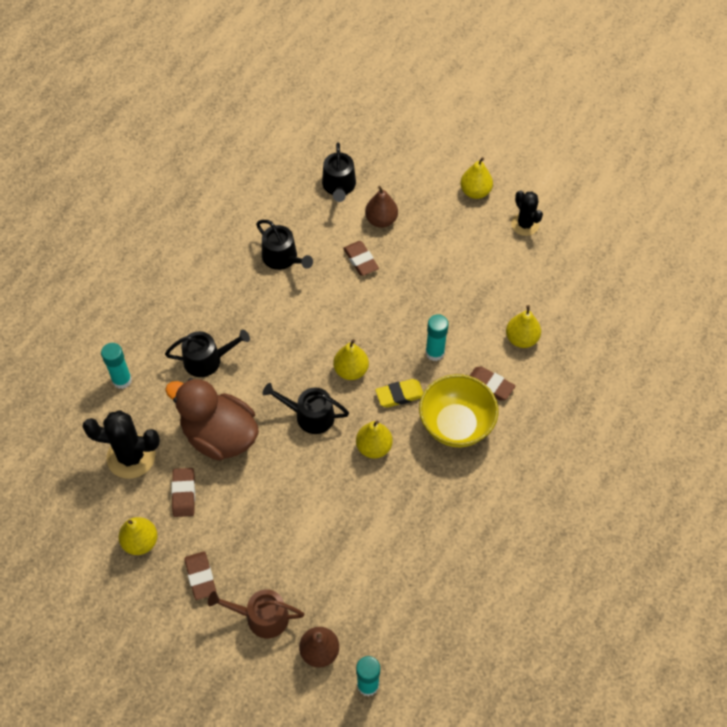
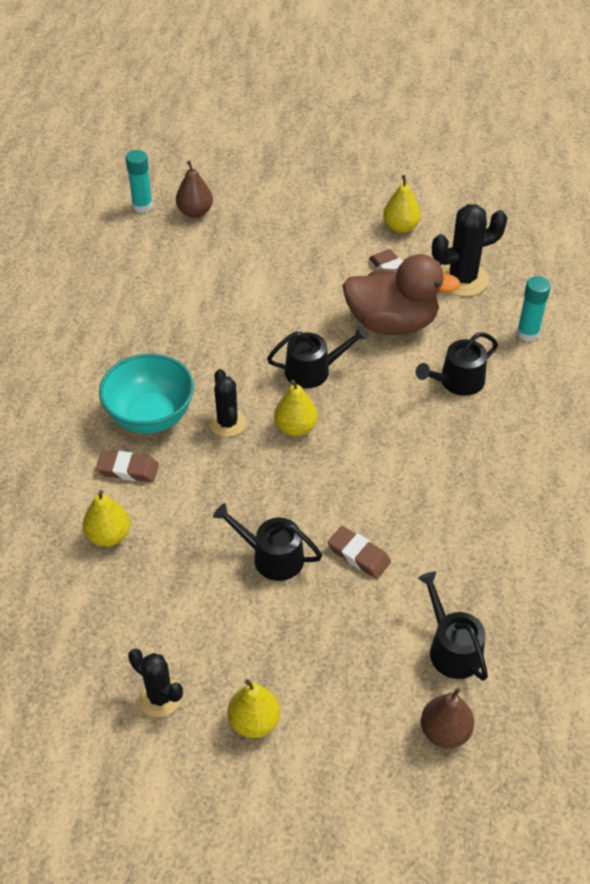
camera: 155 degrees right, 10 degrees down
brown eraser [184,551,216,600] -> none
brown watering can [208,589,304,638] -> none
black watering can [256,220,313,270] -> black watering can moved to [213,503,322,581]
yellow pear [356,421,393,458] -> none
brown pear [365,186,398,228] -> brown pear moved to [421,687,474,748]
yellow eraser [375,379,423,407] -> black cactus [209,369,246,437]
yellow bowl [419,374,498,447] -> turquoise bowl [99,354,194,434]
turquoise glue stick [426,314,449,361] -> none

